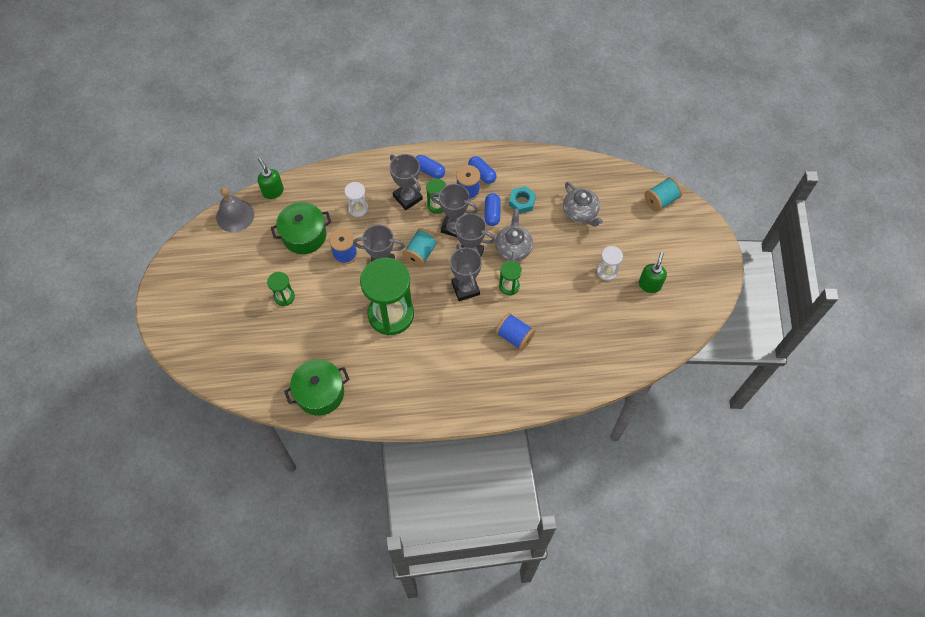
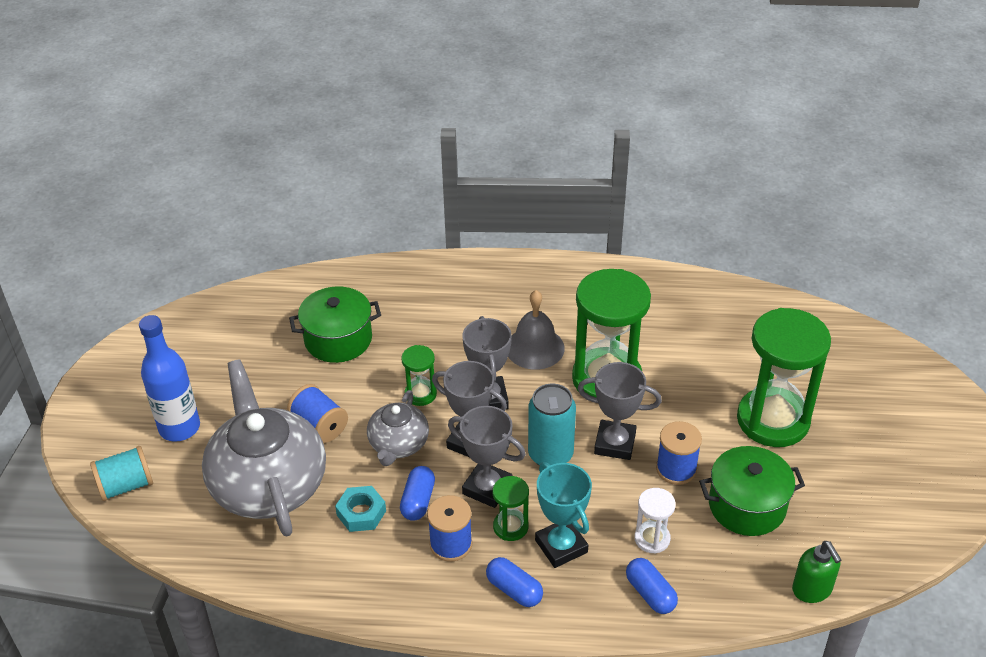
camera: 170 degrees left, 20 degrees down
grey bell [216,187,254,232] -> grey bell moved to [508,290,565,370]
green hourglass [267,272,295,306] -> green hourglass [737,308,831,447], size x2.19
green pot [284,359,350,416] -> green pot moved to [289,286,381,363]
grey trophy [390,154,423,210] -> turquoise trophy [535,462,592,568]
turquoise spool [402,228,438,267] -> turquoise can [528,384,576,466]
blue capsule [468,156,497,184] -> blue capsule moved to [626,558,678,614]
blue spool [495,313,536,351] -> blue spool moved to [287,384,348,443]
grey teapot [563,182,603,227] -> grey teapot [202,359,326,537], size x1.90
white hourglass [597,246,623,281] -> none
green soap dispenser [639,252,667,293] -> none
none -> blue bottle [139,315,200,442]

